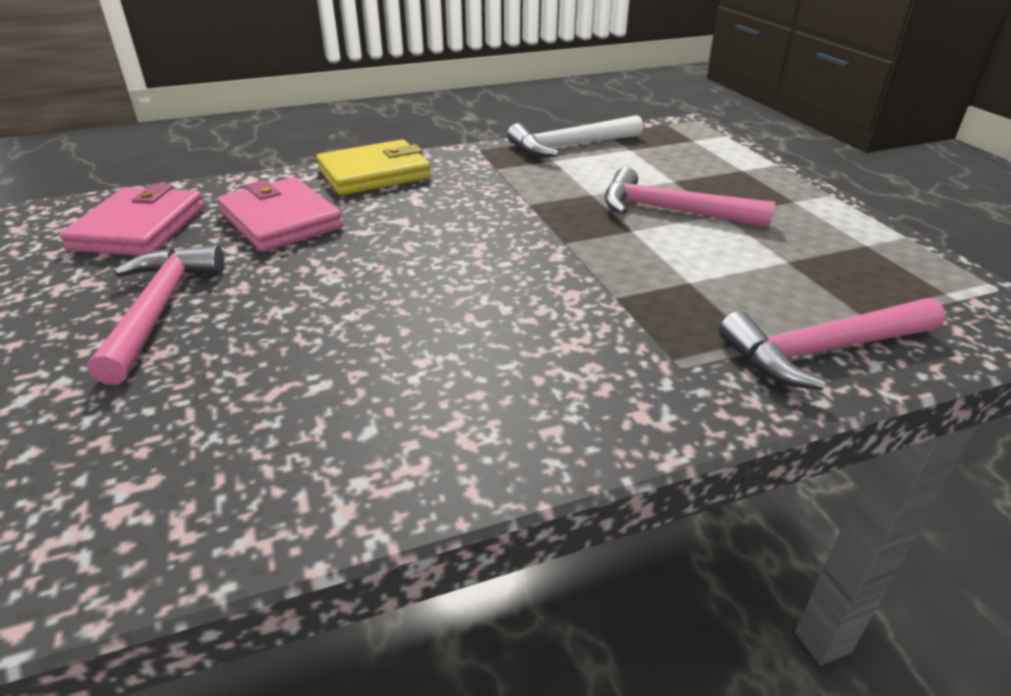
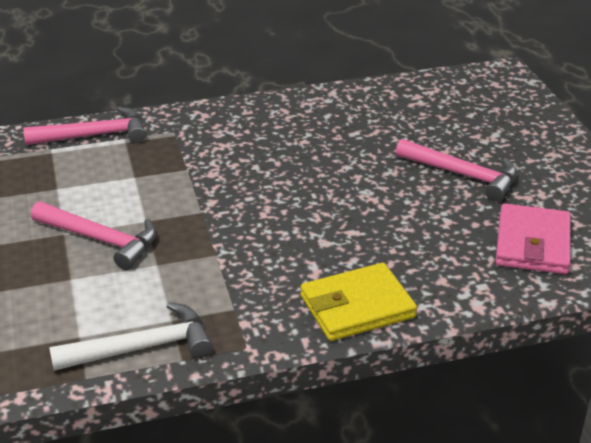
camera: 175 degrees left, 0 degrees up
pink hammer [88,245,224,385] -> pink hammer turned 60 degrees counterclockwise [396,139,517,202]
pink wallet [217,177,343,252] -> none

